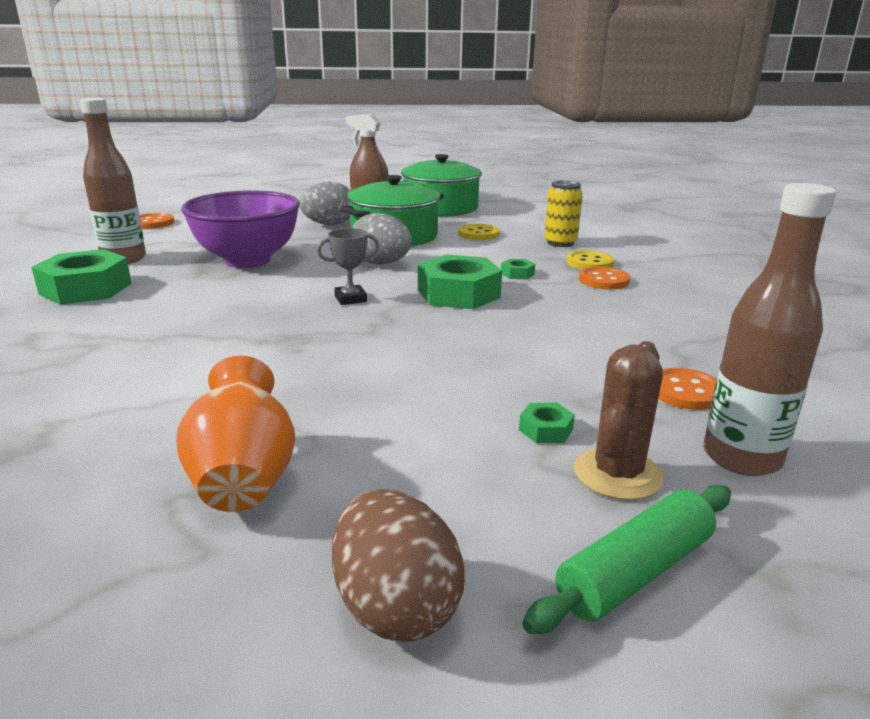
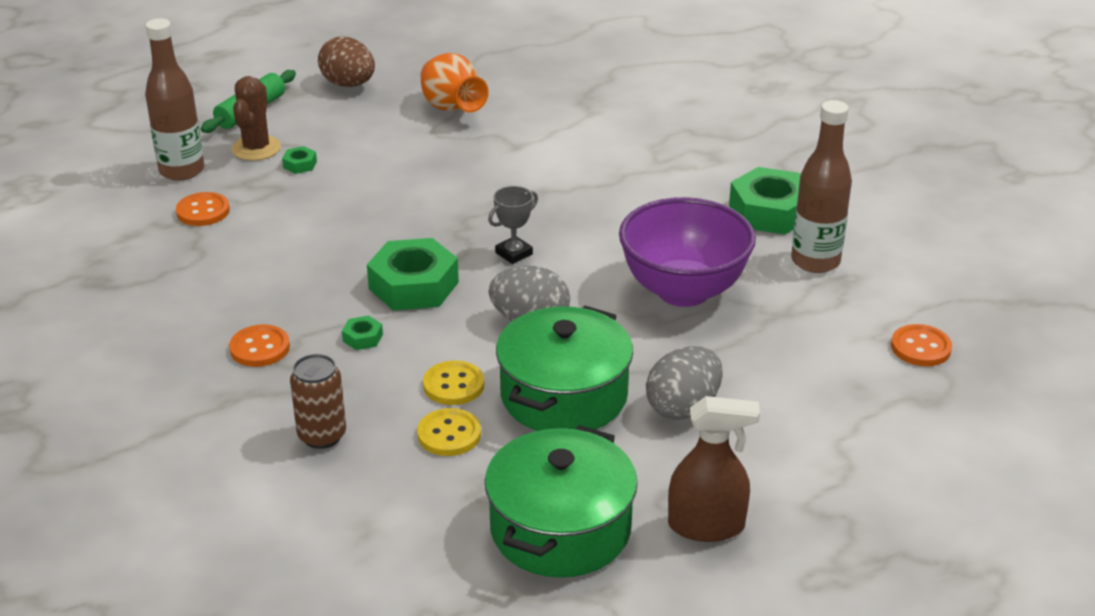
camera: 160 degrees right, 10 degrees up
yellow can [544,180,583,247] -> brown can [290,354,346,449]
yellow button [566,250,614,269] -> yellow button moved to [423,360,484,405]

